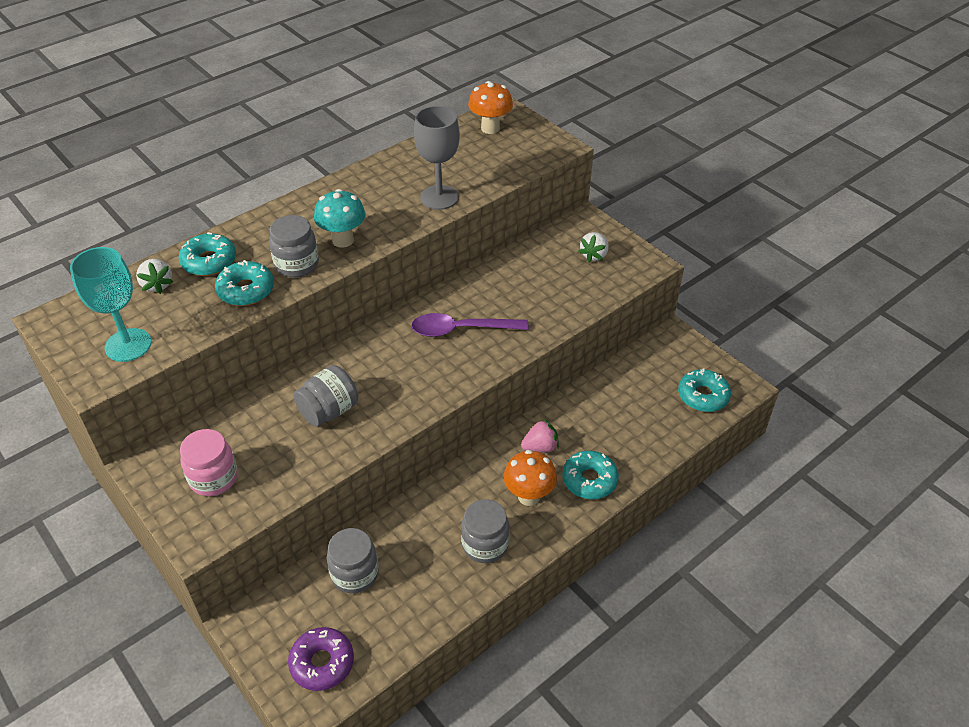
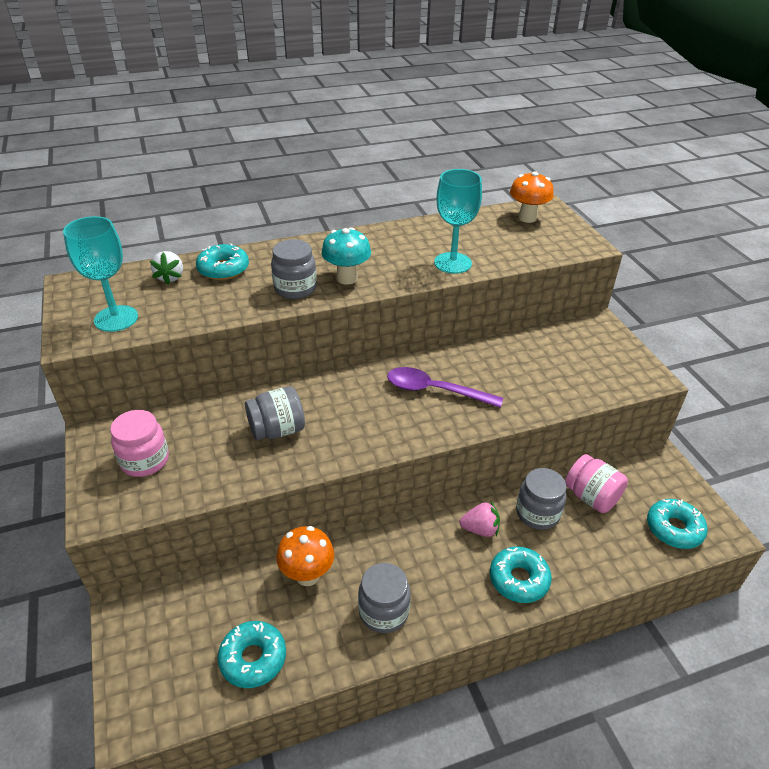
camera: 20 degrees right, 5 degrees down
turquoise donut [215,260,274,306] -> turquoise donut moved to [218,621,286,688]
purple donut [288,627,354,691] -> none
grey jar [327,528,379,593] -> grey jar moved to [516,468,566,530]
grey goblet [414,106,460,210] -> turquoise goblet [434,169,482,274]
orange mushroom [504,450,557,506] -> orange mushroom moved to [277,526,334,586]
white strawberry [578,232,609,262] -> none
none -> pink jar [565,454,628,513]

